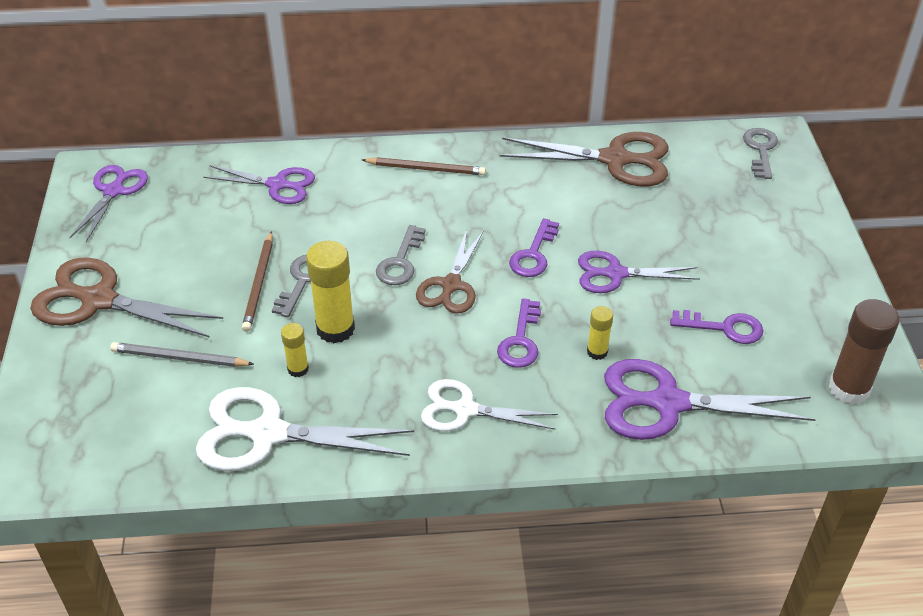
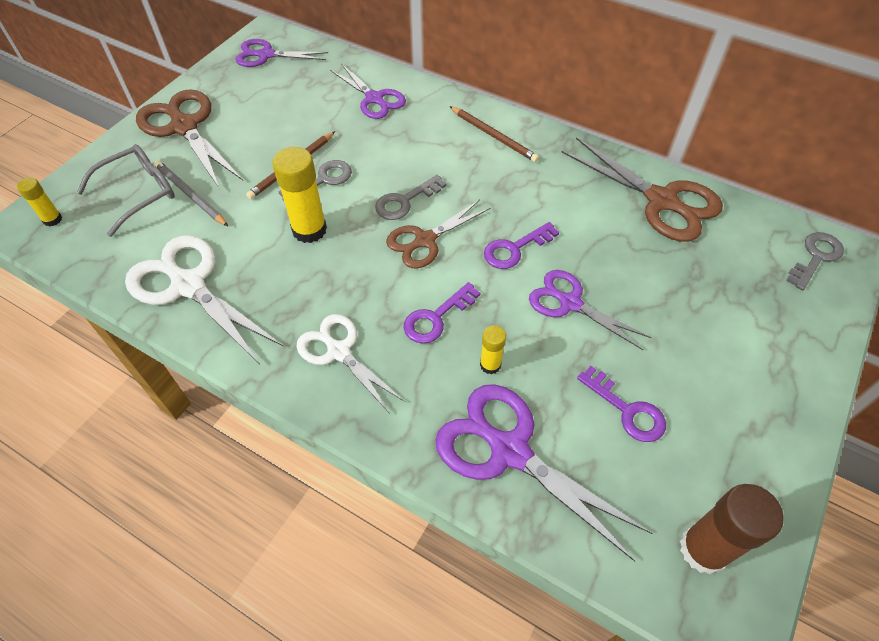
camera: 35 degrees right, 10 degrees up
purple scissors [69,165,148,242] -> purple scissors turned 135 degrees counterclockwise [235,39,328,67]
yellow glue stick [281,323,309,377] -> yellow glue stick moved to [17,177,62,227]
none -> grey glasses [76,144,175,237]

